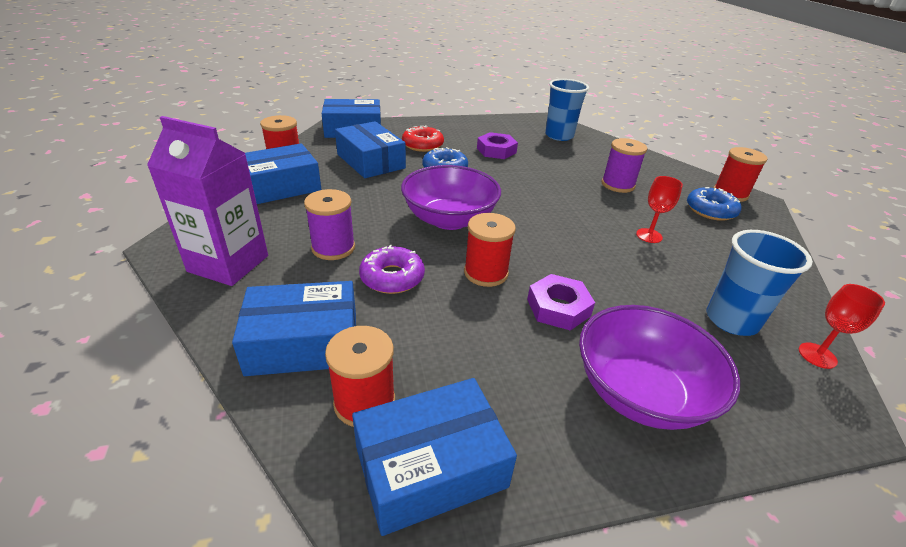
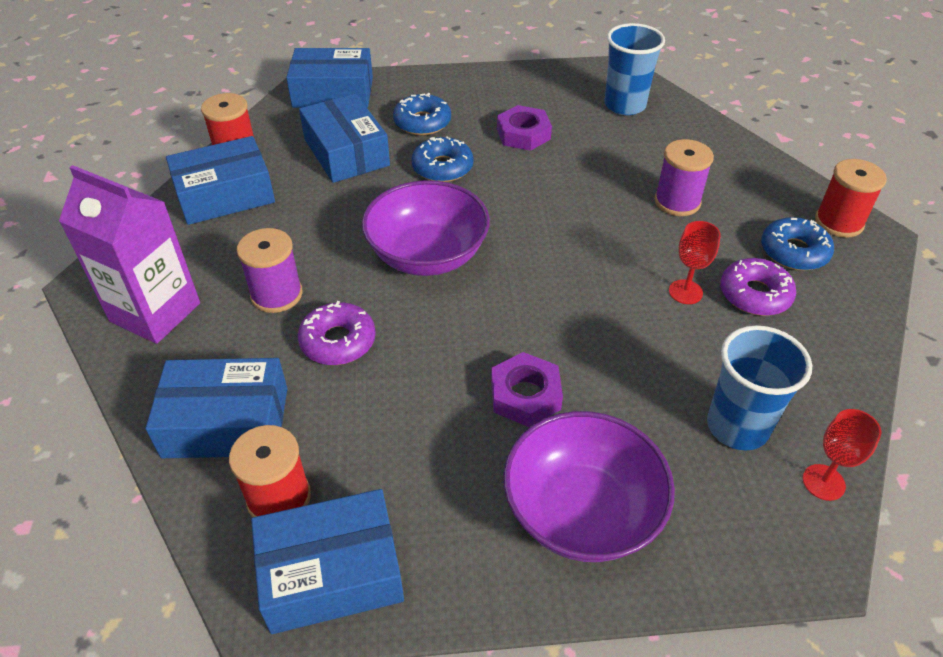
camera: 10 degrees right, 10 degrees up
red donut [402,125,444,152] -> blue donut [393,93,451,135]
red spool [464,213,516,287] -> none
none -> purple donut [720,258,796,316]

